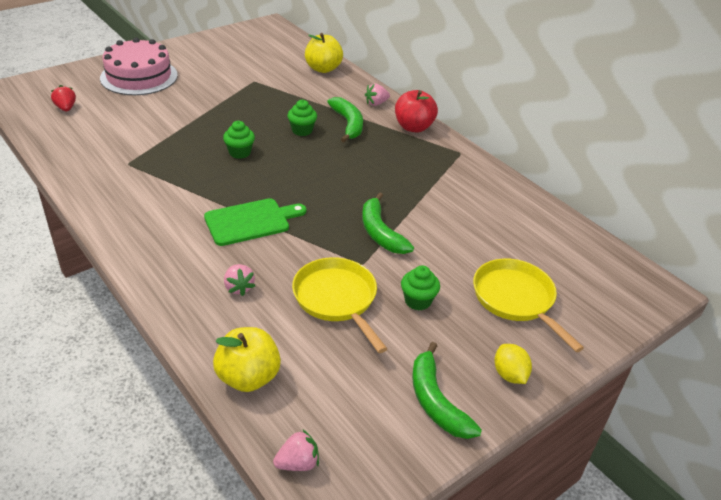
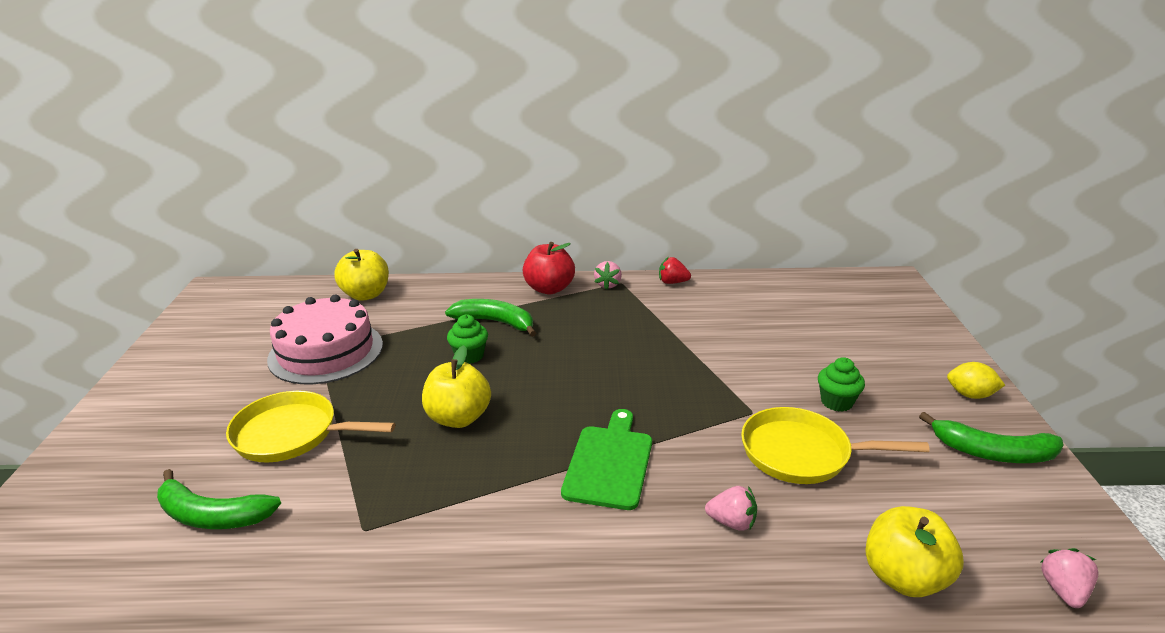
camera: 50 degrees left, 10 degrees down
red strawberry [51,85,76,111] -> red strawberry moved to [659,257,691,284]
pink cake [100,37,178,95] -> pink cake moved to [267,295,383,384]
green cupcake [223,121,255,159] -> yellow apple [422,345,491,428]
green banana [362,192,414,254] -> green banana moved to [157,469,281,529]
pink strawberry [365,84,390,106] -> pink strawberry moved to [594,261,622,290]
yellow pan [473,259,584,352] -> yellow pan moved to [226,391,395,463]

